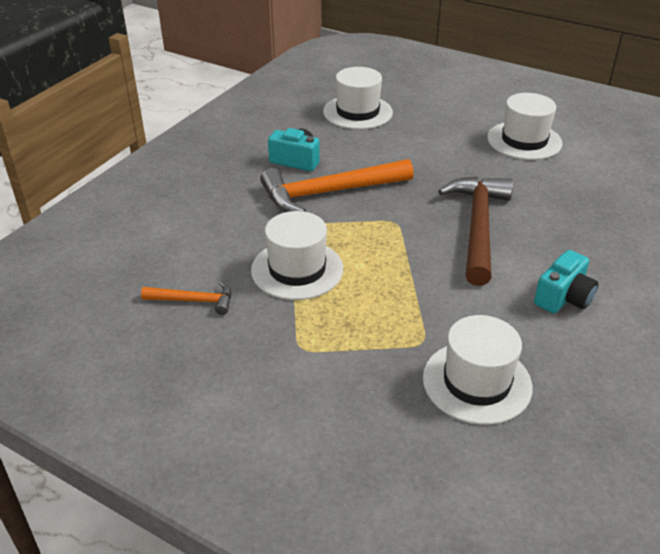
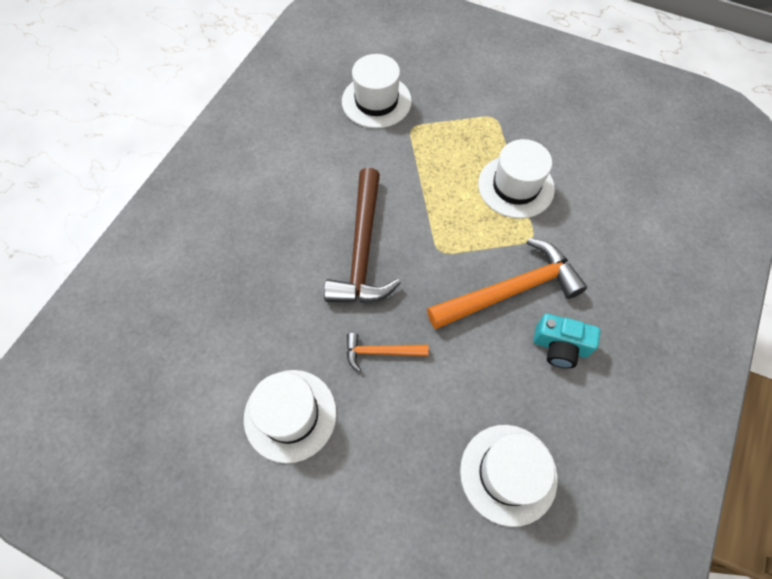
camera: 175 degrees right, 25 degrees up
orange hammer [141,281,231,315] -> orange hammer moved to [347,333,429,372]
turquoise camera [534,250,598,313] -> none

